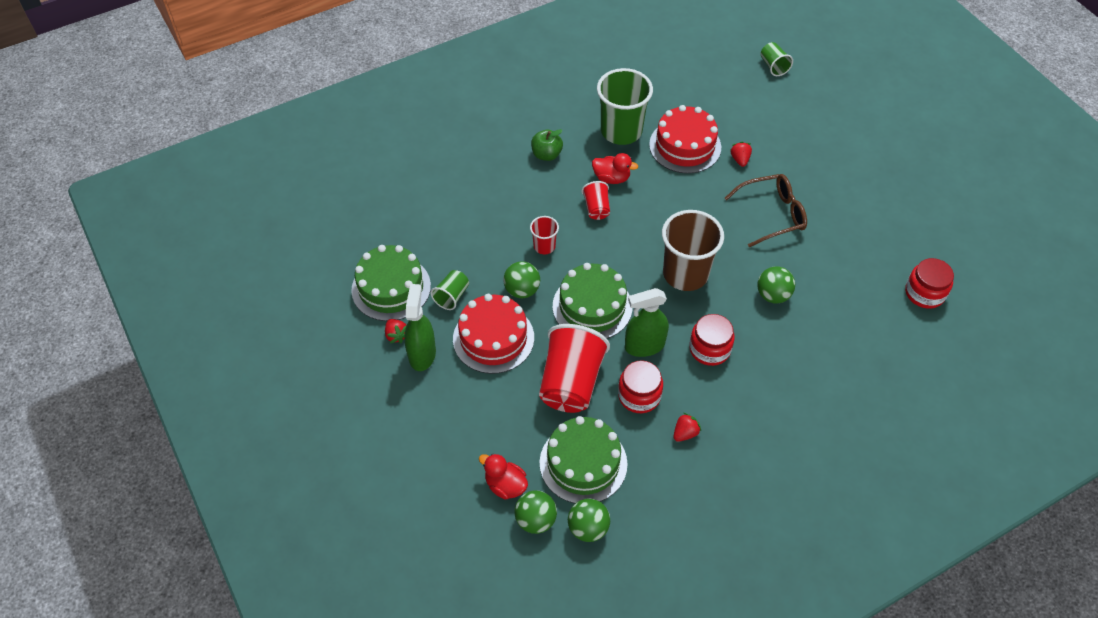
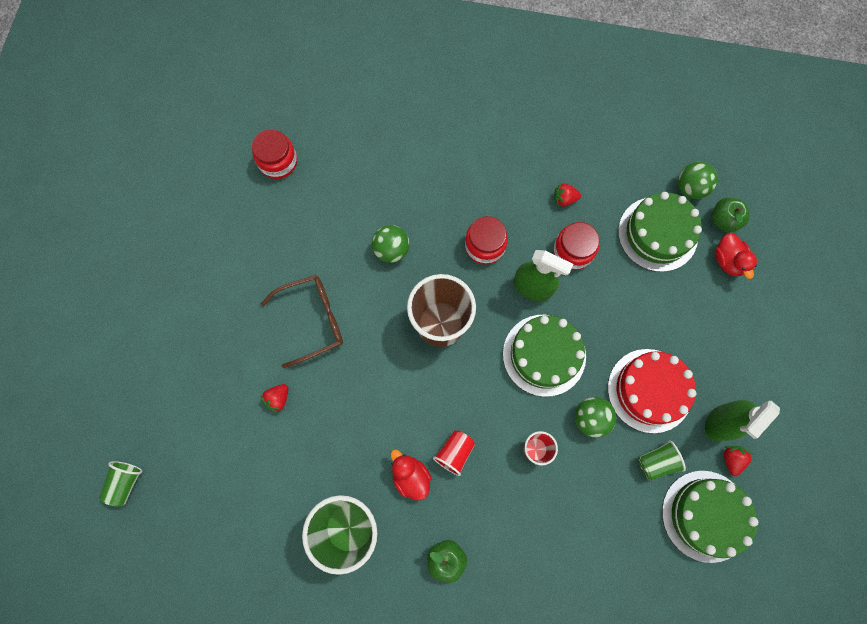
camera: 140 degrees left, 20 degrees up
green ball [514,490,557,534] -> green apple [712,198,750,233]
red cup [539,324,610,413] -> none
red cake [649,105,721,174] -> none
brown glasses [725,174,807,247] -> brown glasses turned 135 degrees clockwise [261,275,343,368]

